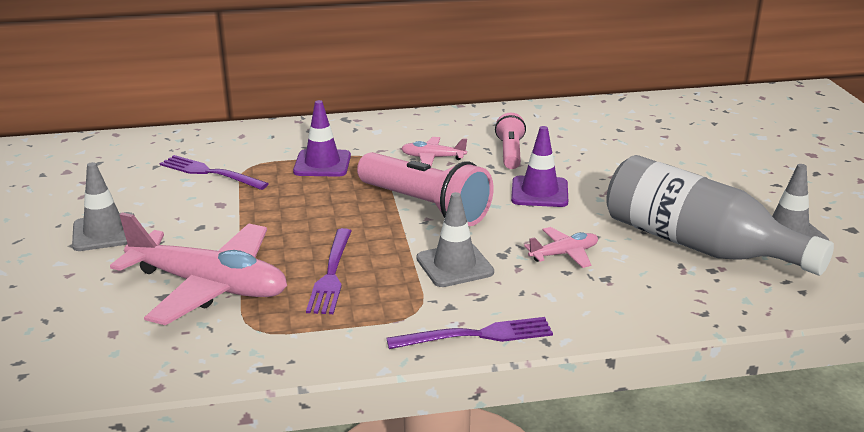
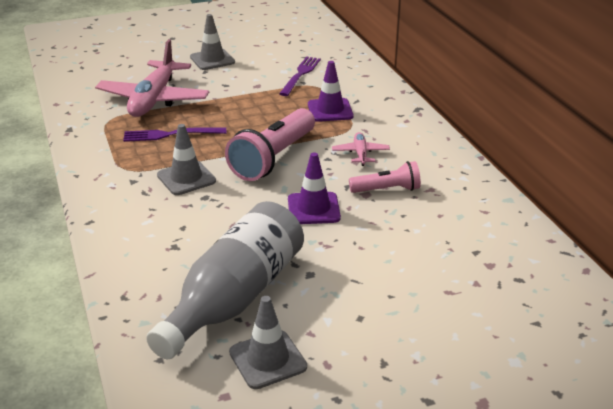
camera: 80 degrees right, 5 degrees up
purple fork [386,317,553,349] -> none
pink plane [524,227,598,268] -> none

